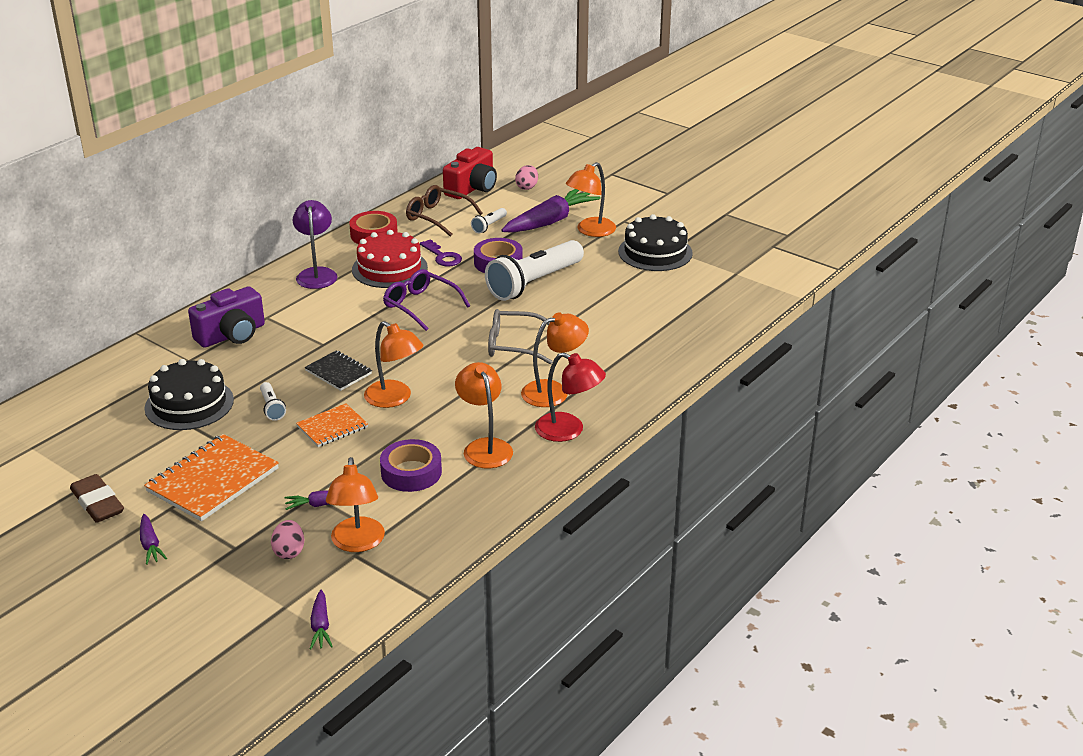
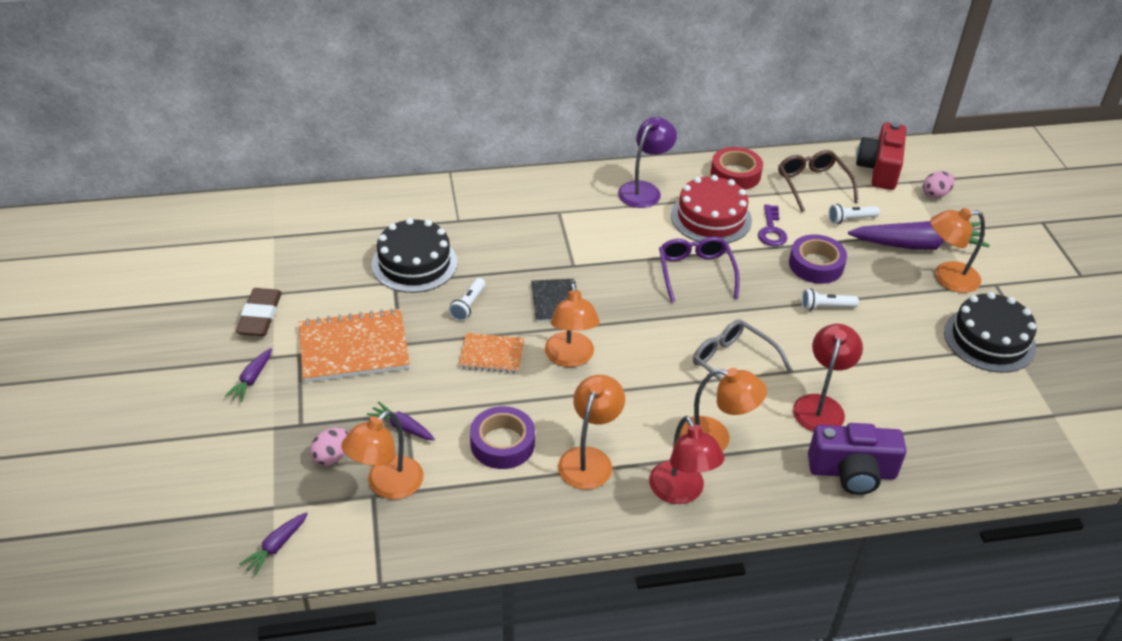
camera: 40 degrees right, 10 degrees up
purple camera [188,286,265,348] -> purple camera moved to [808,423,906,495]
red camera [443,147,497,199] -> red camera turned 120 degrees clockwise [856,122,906,190]
white flashlight [485,240,584,301] -> white flashlight [802,289,859,311], size x0.43
none -> red lamp [793,324,863,432]

